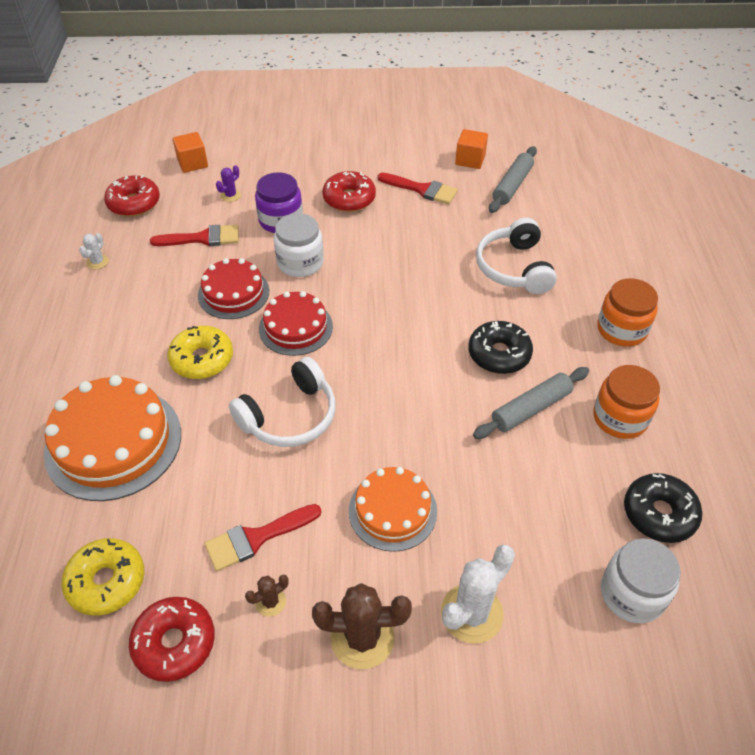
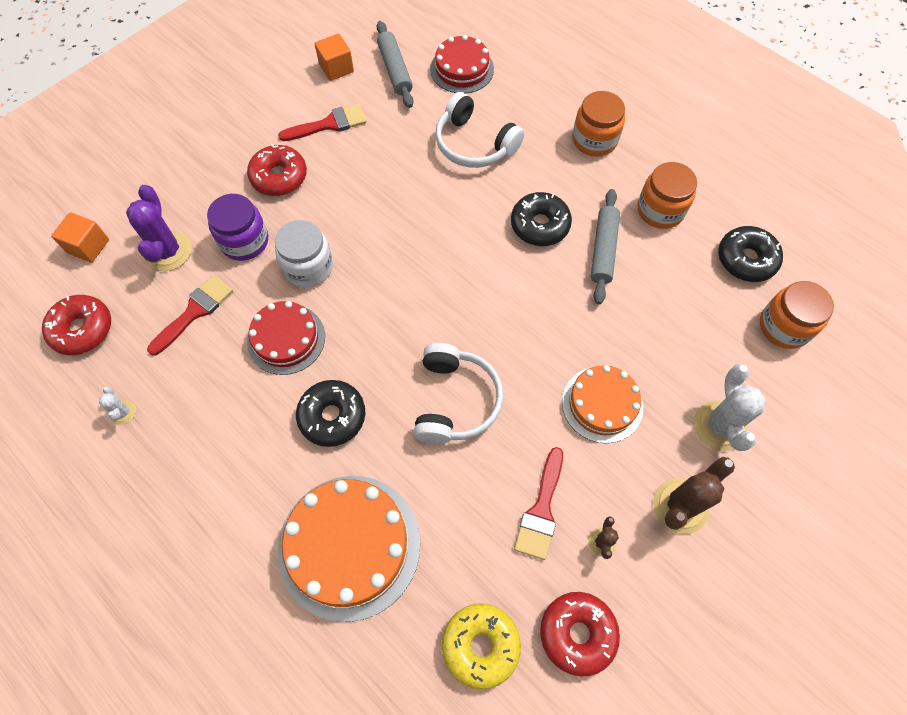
camera: 45 degrees left, 15 degrees up
yellow donut [167,326,233,379] -> black donut [296,380,365,447]
purple cactus [216,165,241,202] -> purple cactus [126,185,192,271], size x2.01
red cake [259,291,333,356] -> red cake moved to [430,35,494,93]
white jar [601,538,681,623] -> orange jar [760,281,834,349]

